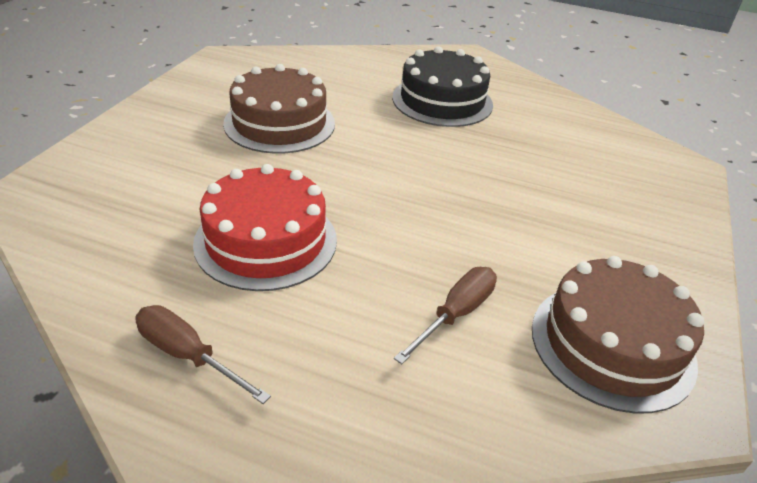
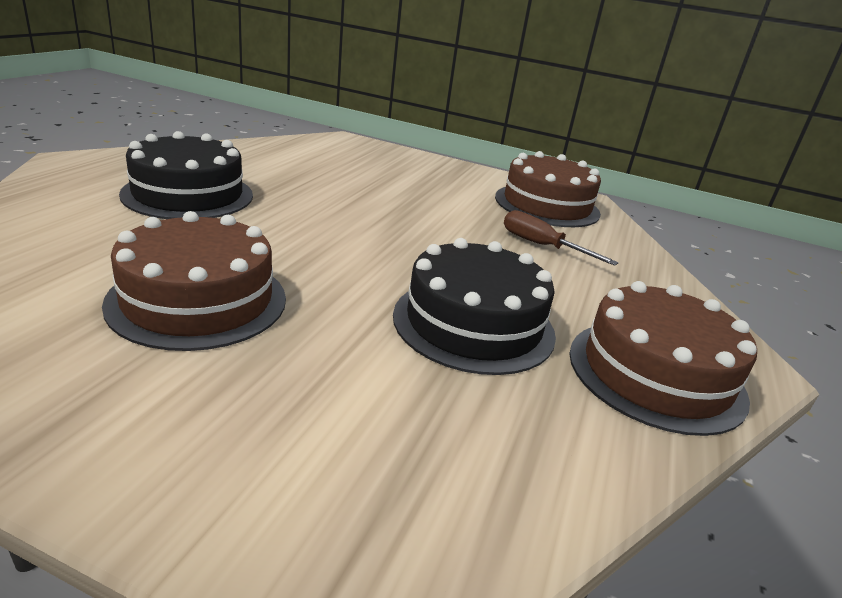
camera: 90 degrees left, 10 degrees down
brown screwdriver [135,305,271,404] -> brown cake [569,281,757,436]
red cake [193,164,337,291] -> black cake [393,238,556,375]

